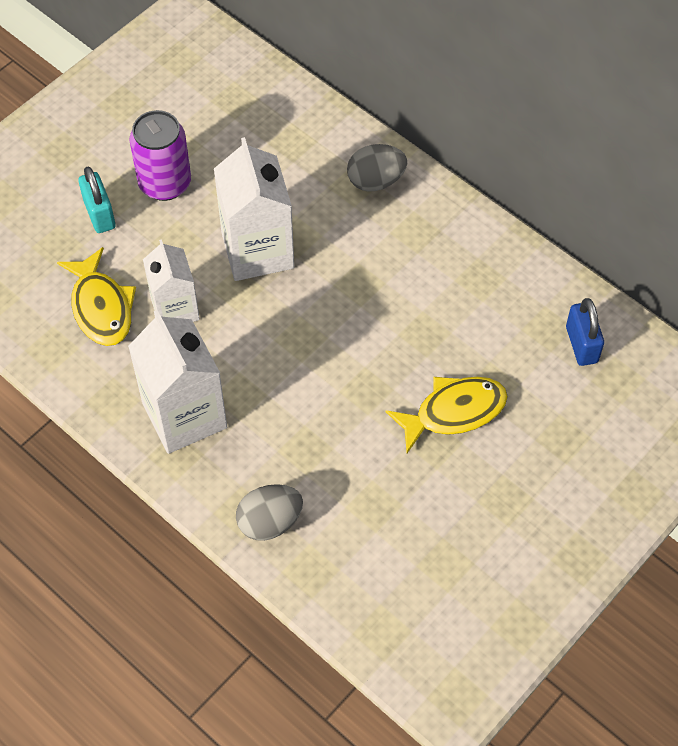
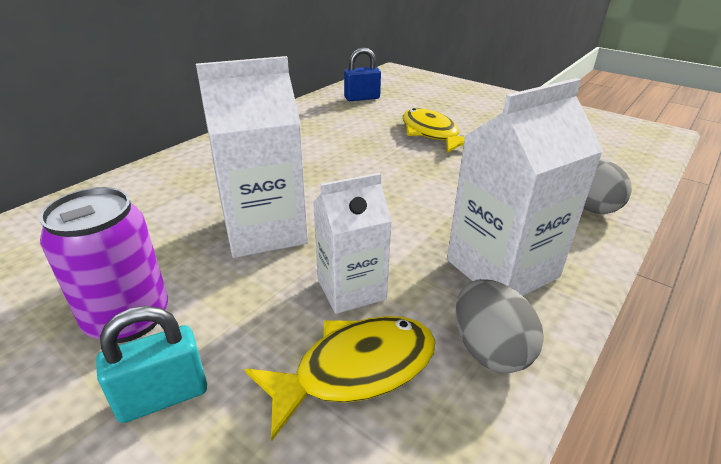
camera: 95 degrees left, 25 degrees down
grey egg [347,144,407,192] -> grey egg moved to [456,279,544,373]

